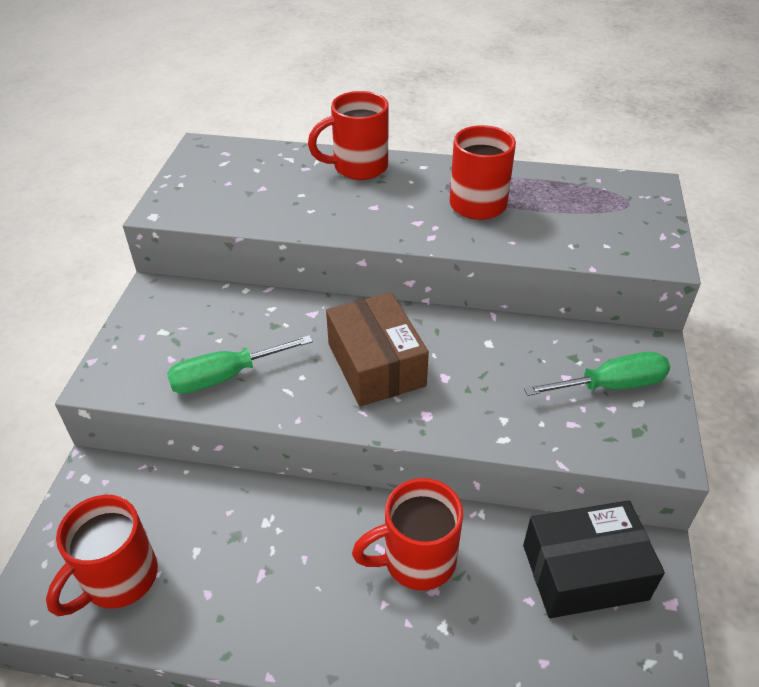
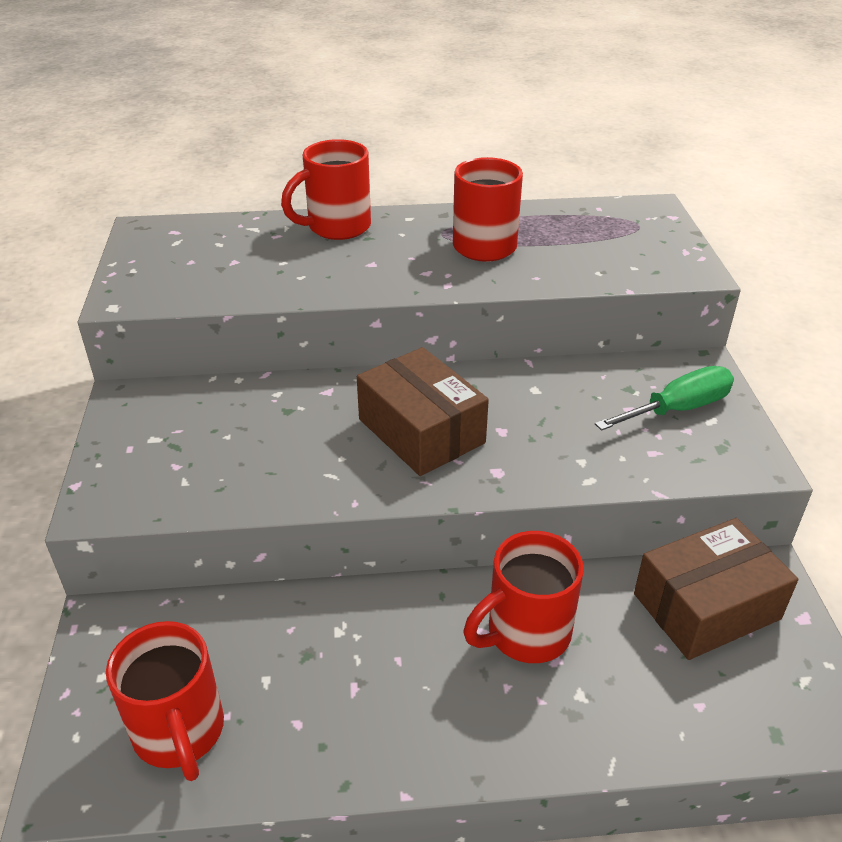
camera: 15 degrees left, 5 degrees down
red mug [46,495,158,616] -> red mug turned 45 degrees counterclockwise [106,621,224,781]
green screwdriver [167,335,313,394] -> none
black box [523,500,665,618] -> brown box [634,518,798,660]

